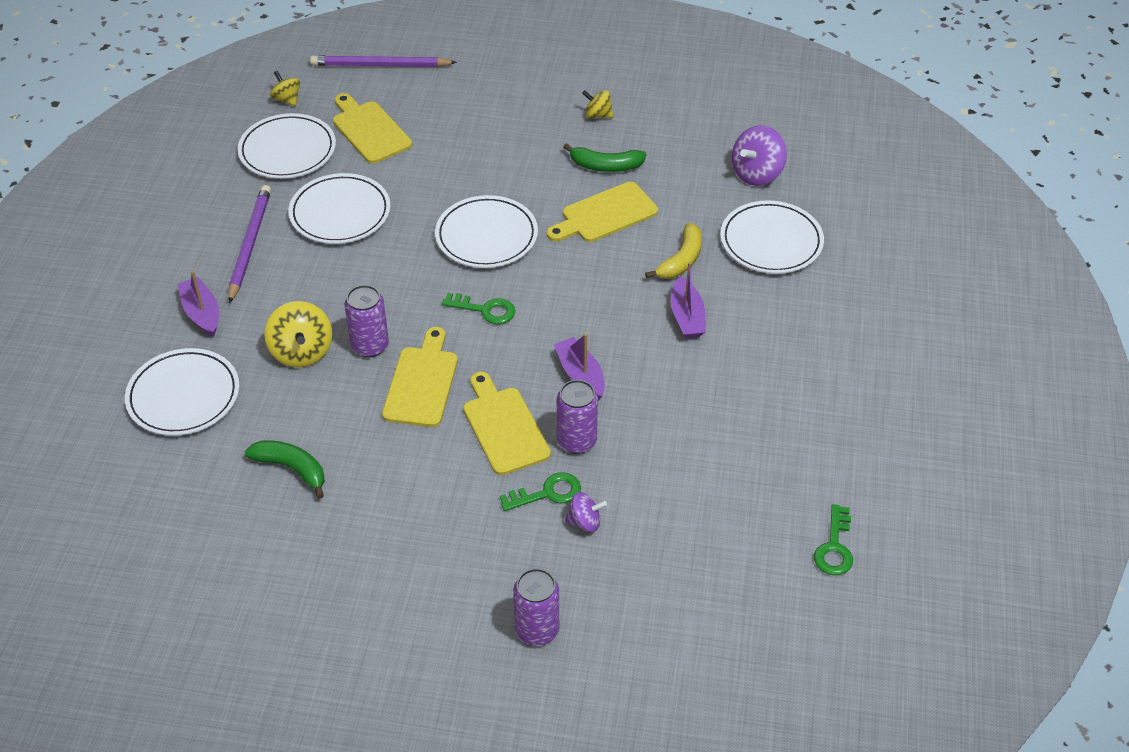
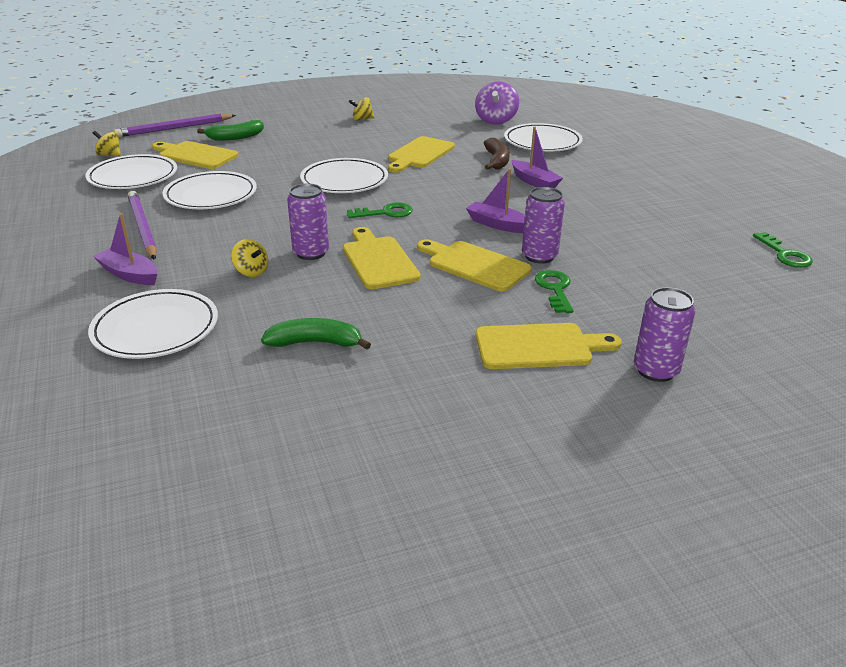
camera: 30 degrees left, 15 degrees down
yellow spinning top [264,301,332,367] -> yellow spinning top [231,239,268,277], size x0.59
green key [500,472,581,511] -> green key turned 45 degrees counterclockwise [535,270,573,313]
green banana [563,143,647,172] -> green banana moved to [197,120,264,141]
purple spinning top [565,492,607,532] -> none
yellow banana [645,223,702,279] -> brown banana [484,138,510,170]
none -> yellow cutting board [476,323,622,369]

